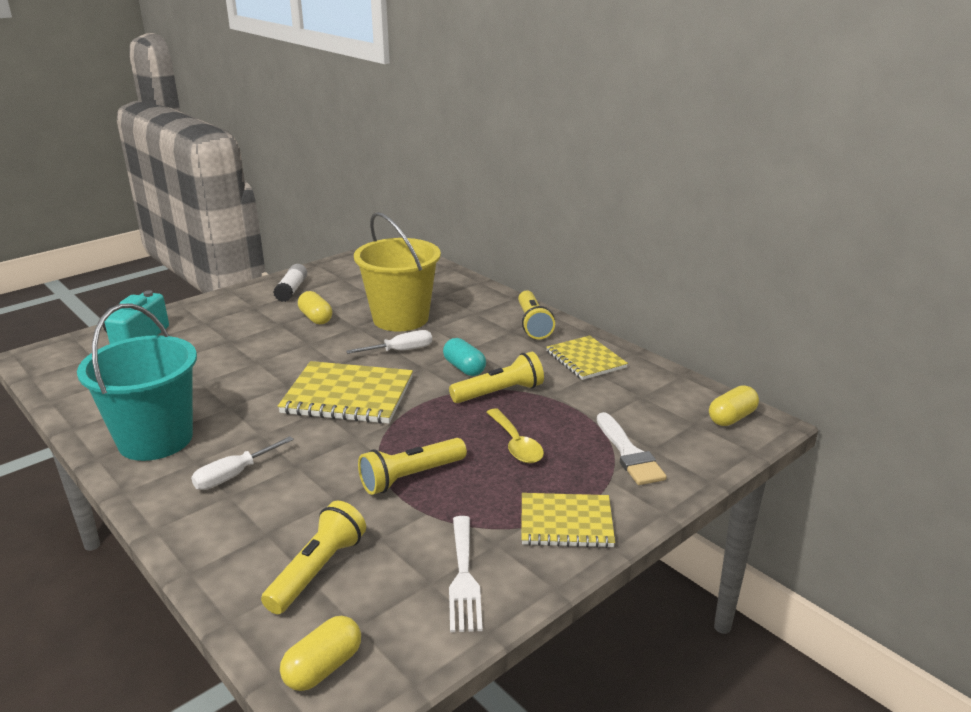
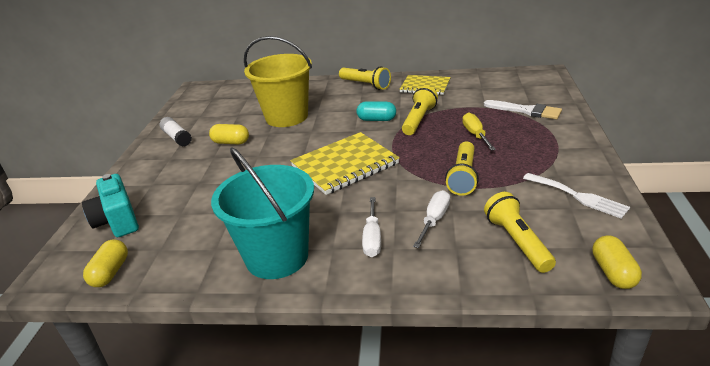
camera: 40 degrees left, 5 degrees up
white screwdriver [346,330,432,354] -> white screwdriver moved to [413,190,450,248]
yellow spoon [486,408,544,463] -> yellow screwdriver [462,113,496,151]
yellow notebook [521,493,615,548] -> none
yellow capsule [709,385,759,426] -> yellow capsule moved to [83,239,128,287]

